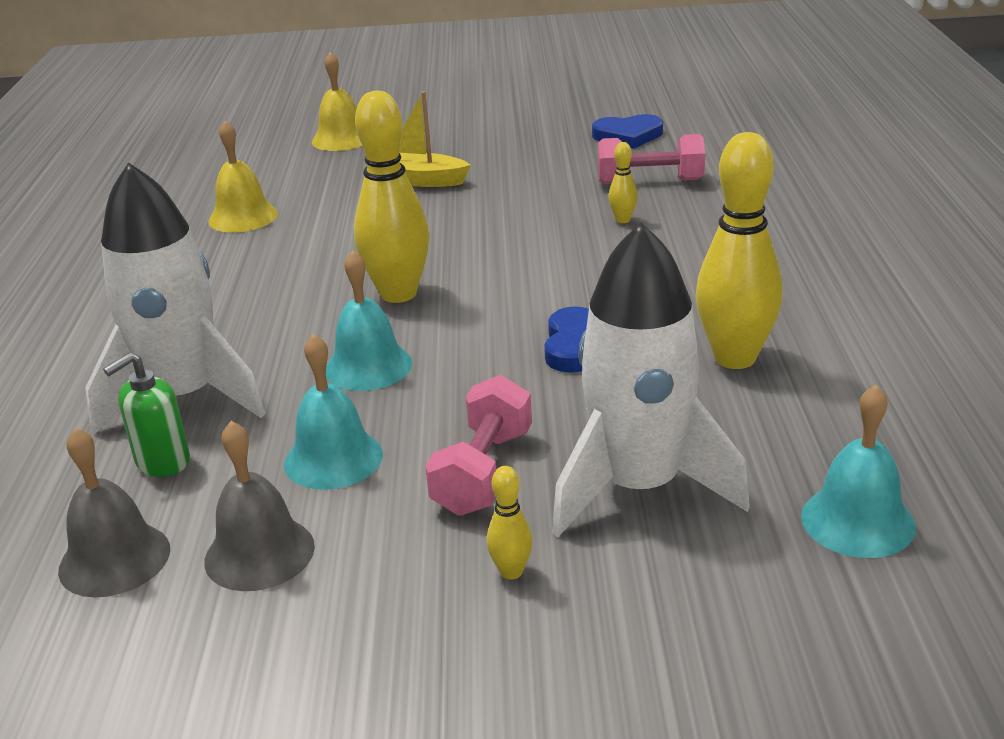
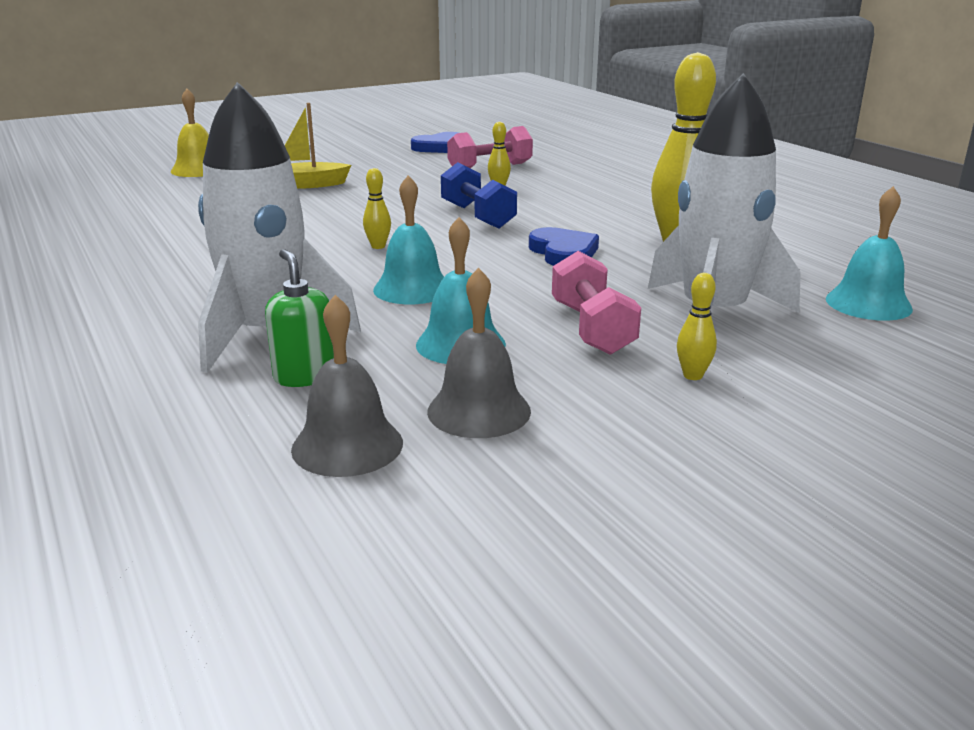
camera: 30 degrees left, 5 degrees down
green soap dispenser [103,352,190,477] -> green soap dispenser turned 135 degrees clockwise [265,249,334,387]
yellow bell [208,121,278,233] -> none
yellow bowling pin [354,91,430,303] -> yellow bowling pin [363,168,391,249], size x0.43
none -> blue dumbbell [441,162,517,229]

